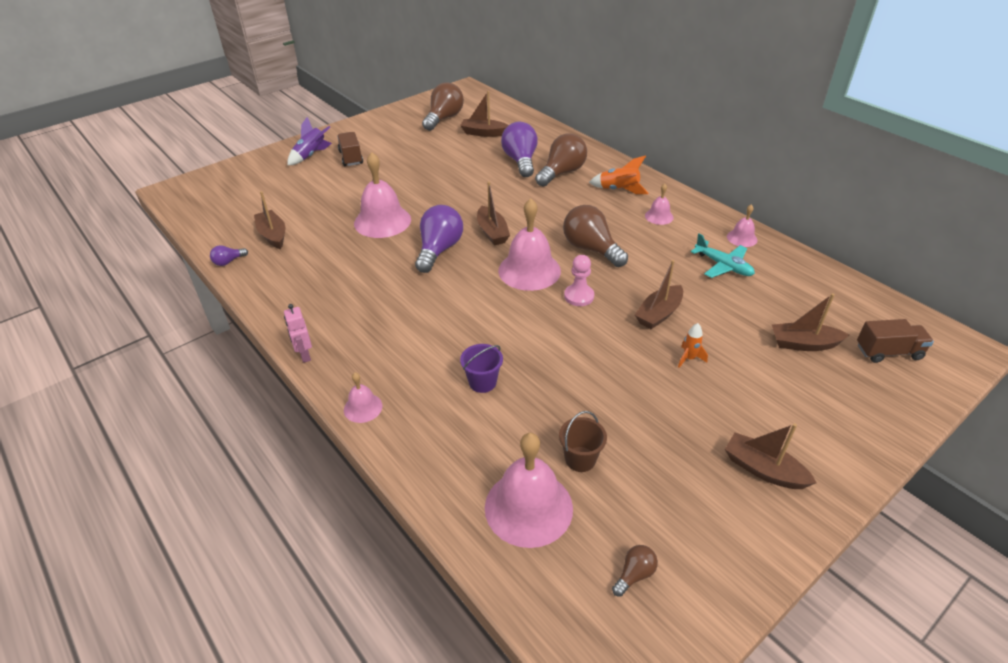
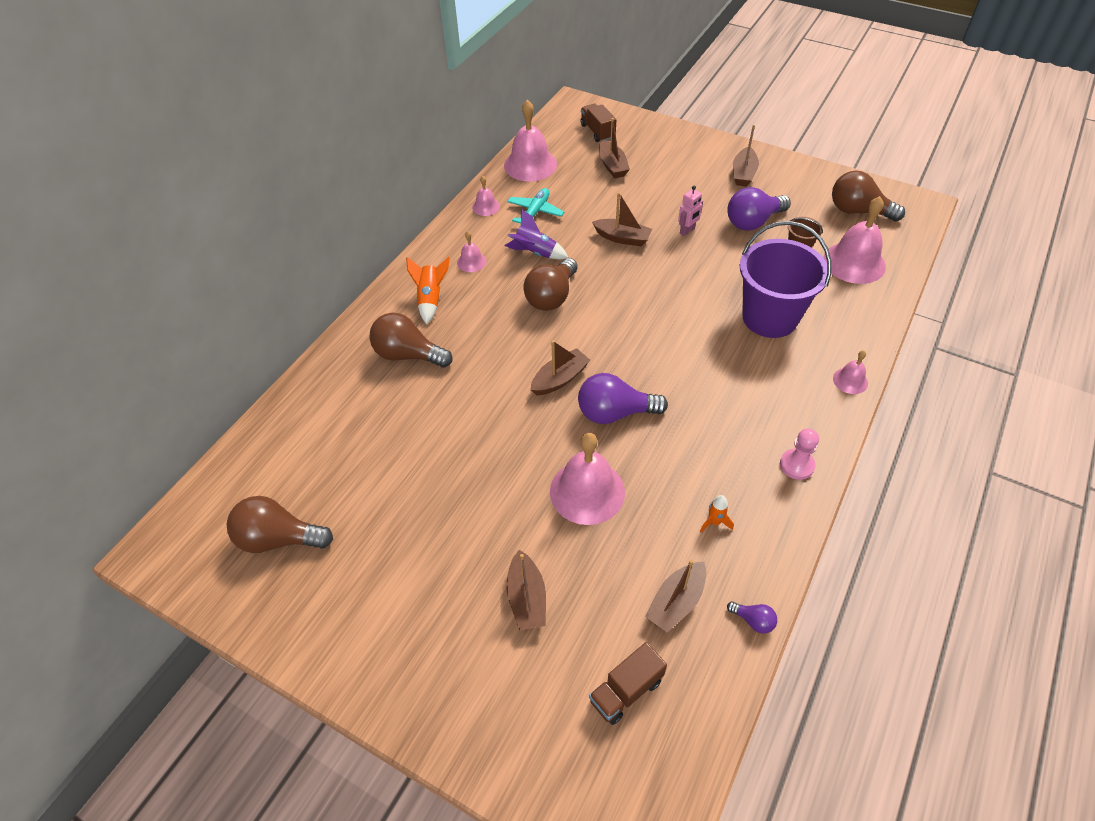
camera: 110 degrees left, 10 degrees up
pink robot [284,304,312,363] -> pink robot moved to [678,186,703,236]
purple rocket [287,117,332,166] -> purple rocket moved to [505,209,569,259]
brown truck [337,132,363,166] -> brown truck moved to [589,642,667,725]
brown boat [460,91,508,137] -> brown boat moved to [506,550,546,630]
purple bucket [460,344,503,393] -> purple bucket [740,221,832,338], size x2.30
pink bell [498,199,561,291] -> pink bell moved to [504,100,557,182]
purple light bulb [501,122,538,177] -> purple light bulb moved to [727,187,791,231]
pink pawn [564,255,594,306] -> pink pawn moved to [780,429,819,480]
brown light bulb [612,545,658,597] -> brown light bulb [832,171,905,221], size x2.15
orange rocket [678,323,708,368] -> orange rocket moved to [700,495,734,533]

